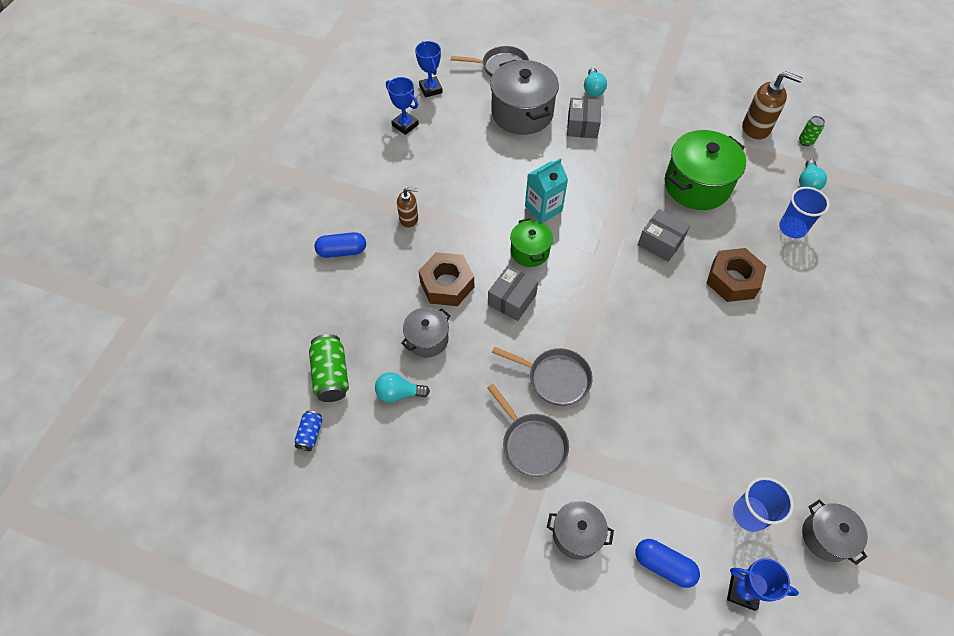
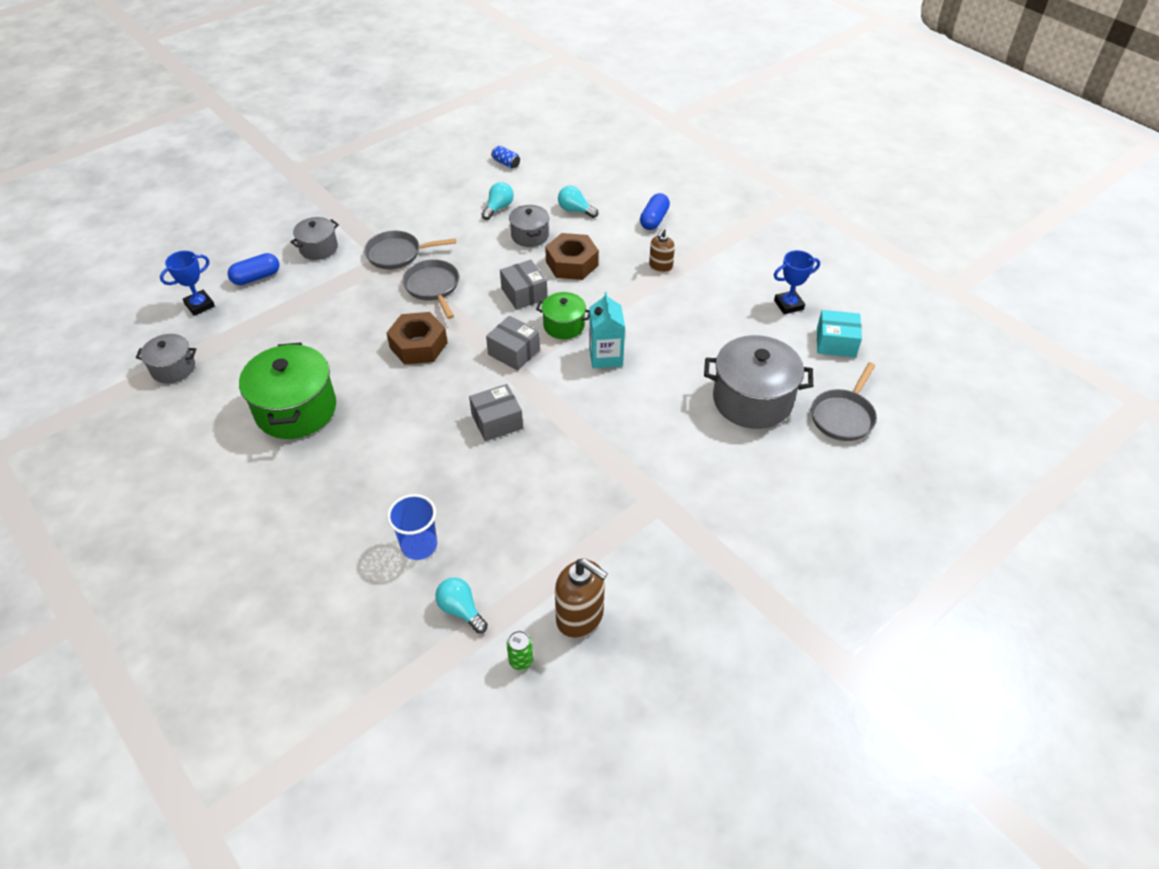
camera: 120 degrees right, 10 degrees down
green can [309,334,349,402] -> none
blue trophy [415,41,443,98] -> turquoise box [817,310,862,357]
grey pan [492,347,593,406] -> grey pan turned 105 degrees clockwise [402,259,459,319]
grey box [567,98,601,139] -> grey box moved to [486,316,540,371]
turquoise light bulb [584,68,607,97] -> turquoise light bulb moved to [558,186,598,218]
green pot [665,130,746,210] -> green pot moved to [239,342,336,439]
brown nut [707,248,767,302] -> brown nut moved to [387,312,448,365]
blue cup [733,477,794,532] -> none
brown soap dispenser [742,71,803,141] -> brown soap dispenser turned 105 degrees counterclockwise [555,558,608,638]

